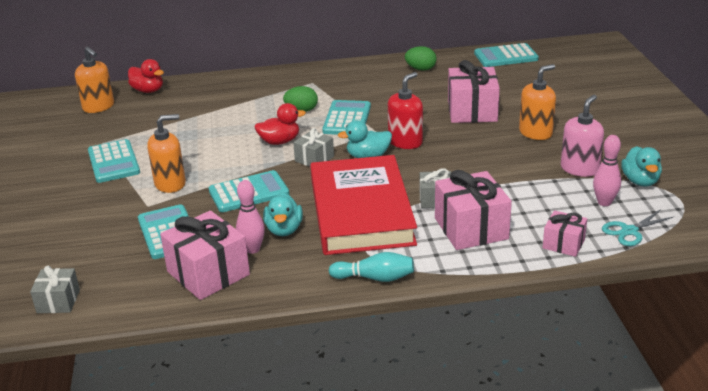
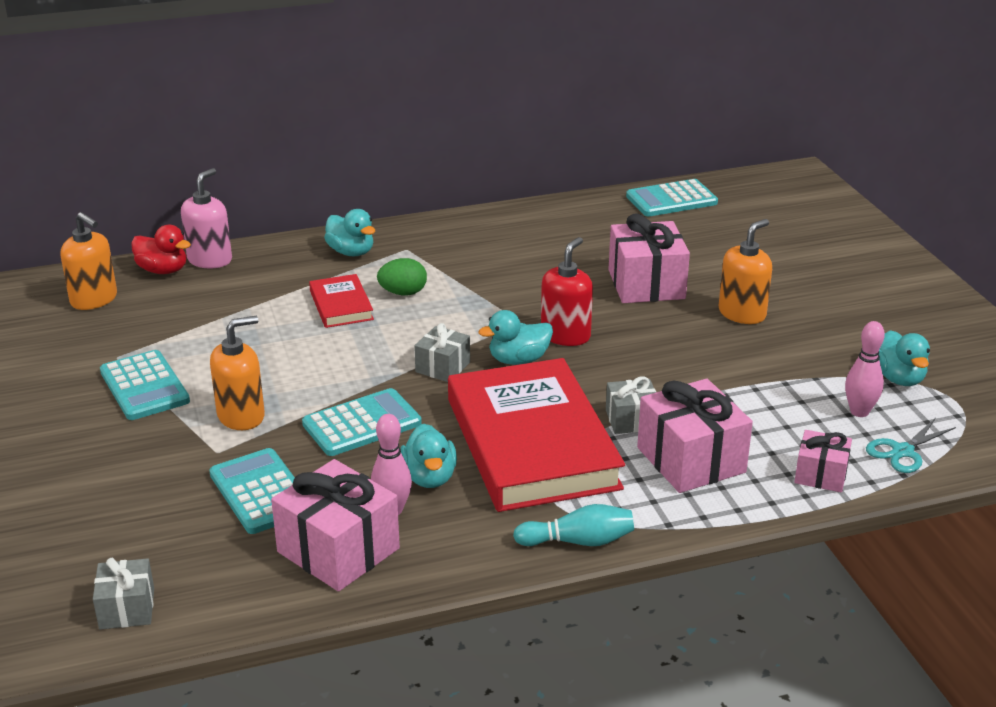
camera: 10 degrees left, 0 degrees up
red duck [255,103,306,145] -> none
turquoise calculator [322,100,371,135] -> none
green egg [405,46,436,71] -> none
pink soap dispenser [561,95,604,177] -> pink soap dispenser moved to [181,168,232,268]
none -> red book [309,274,374,328]
none -> turquoise duck [324,209,375,256]

